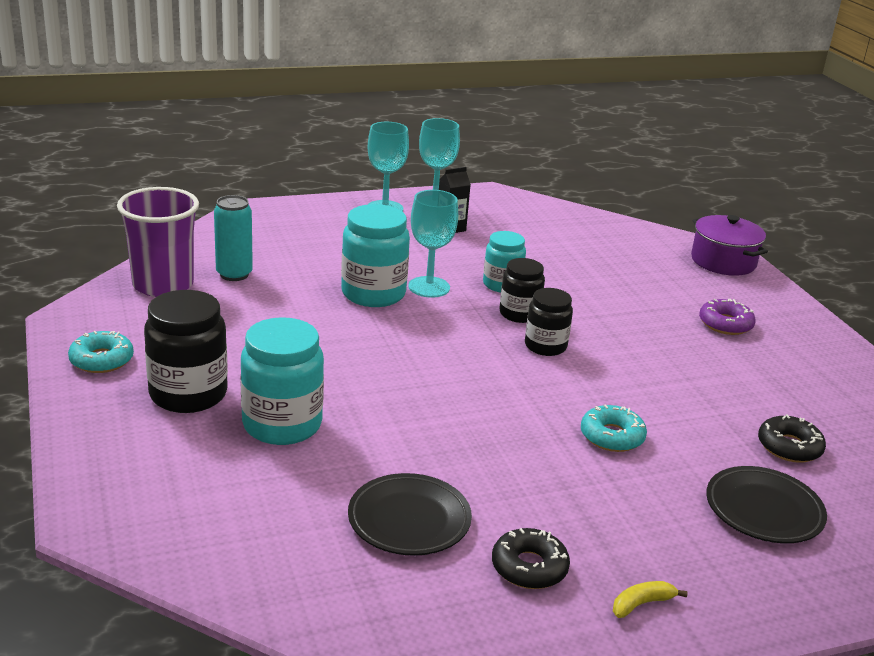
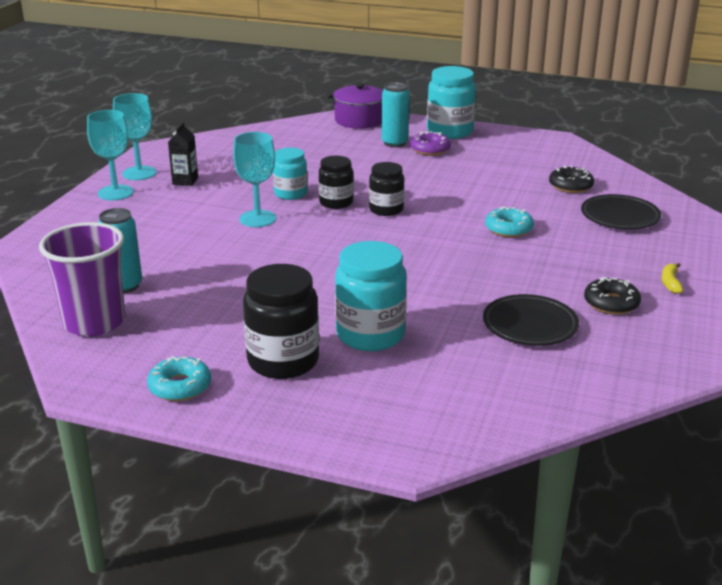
camera: 50 degrees left, 0 degrees up
turquoise jar [341,204,410,307] -> turquoise jar moved to [427,66,476,139]
none -> turquoise can [381,82,410,147]

